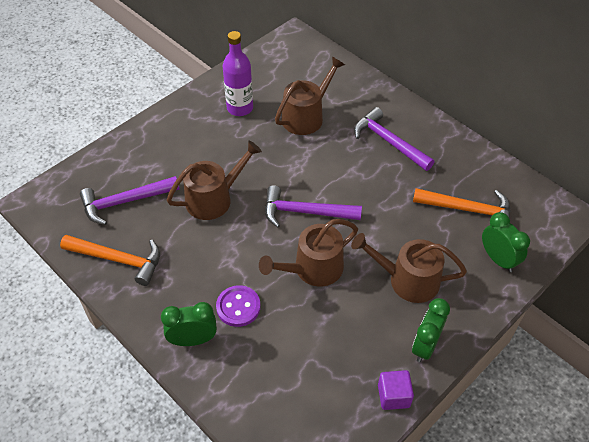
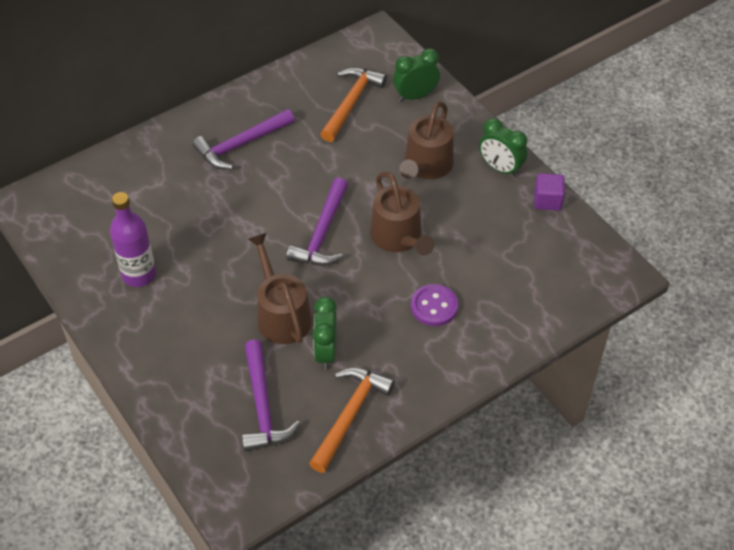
camera: 80 degrees left, 0 degrees up
green clock [161,302,217,346] -> green clock moved to [313,297,337,370]
brown watering can [275,57,345,135] -> none

